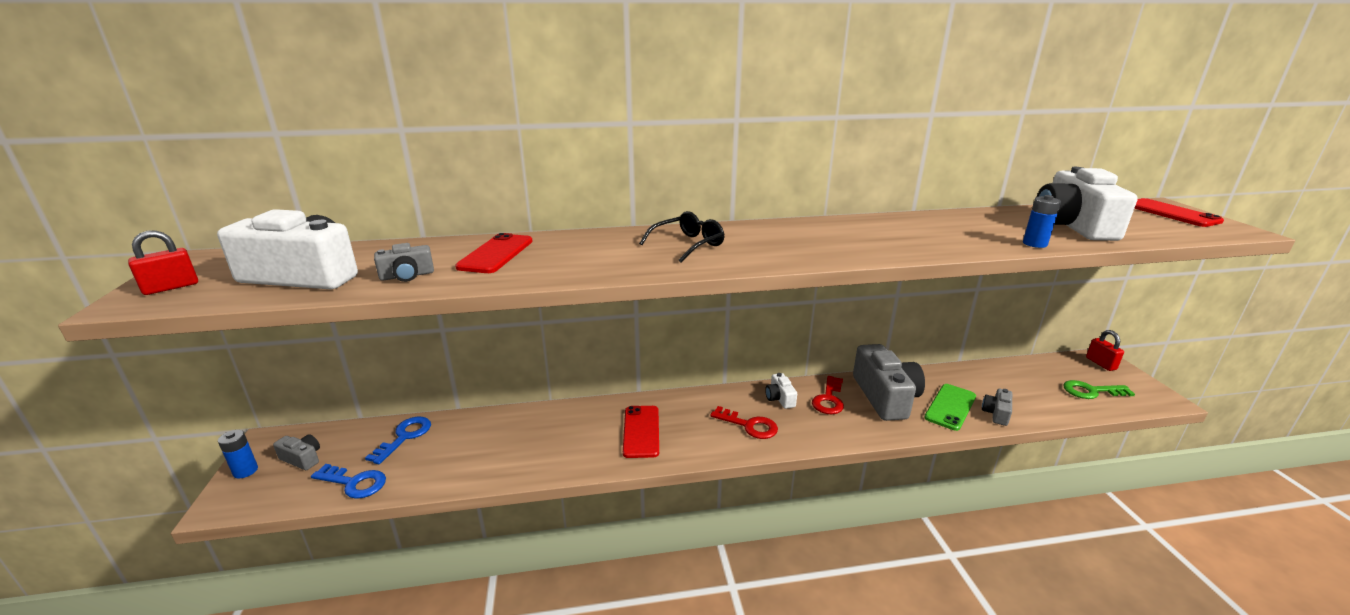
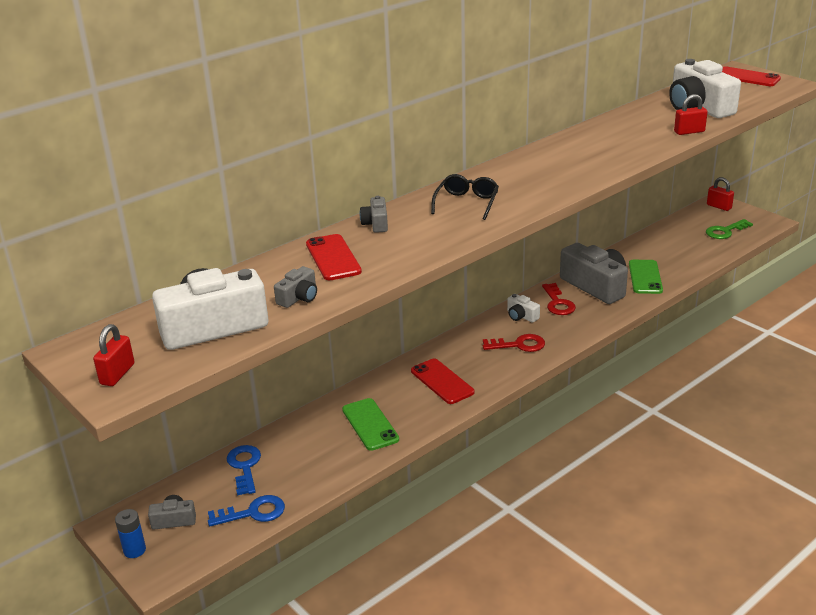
camera: 30 degrees left, 5 degrees up
grey camera [982,389,1012,426] -> grey camera moved to [360,196,388,233]
blue battery [1023,195,1061,248] -> red padlock [674,94,708,135]
none -> green phone [342,398,399,451]

